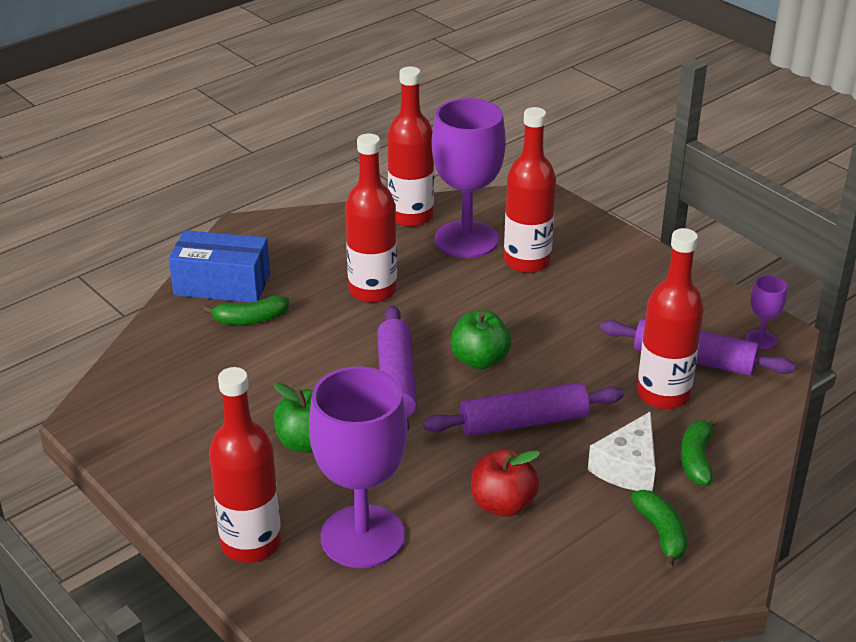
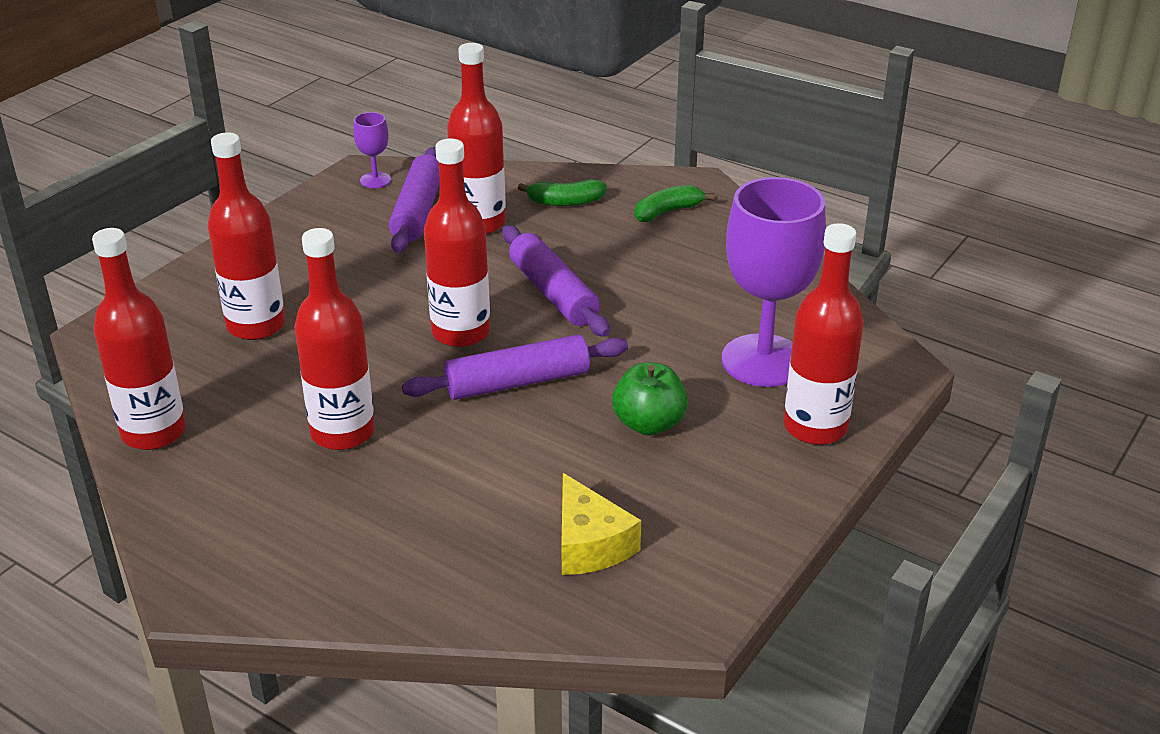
camera: 105 degrees left, 0 degrees up
blue box [169,230,270,303] -> none
green banana [203,295,289,325] -> none
purple goblet [432,98,506,258] -> none
green apple [450,311,511,369] -> red bottle [424,139,490,347]
red apple [471,450,540,517] -> none
white cheese [588,411,656,491] -> none
none -> yellow cheese [561,473,641,575]

